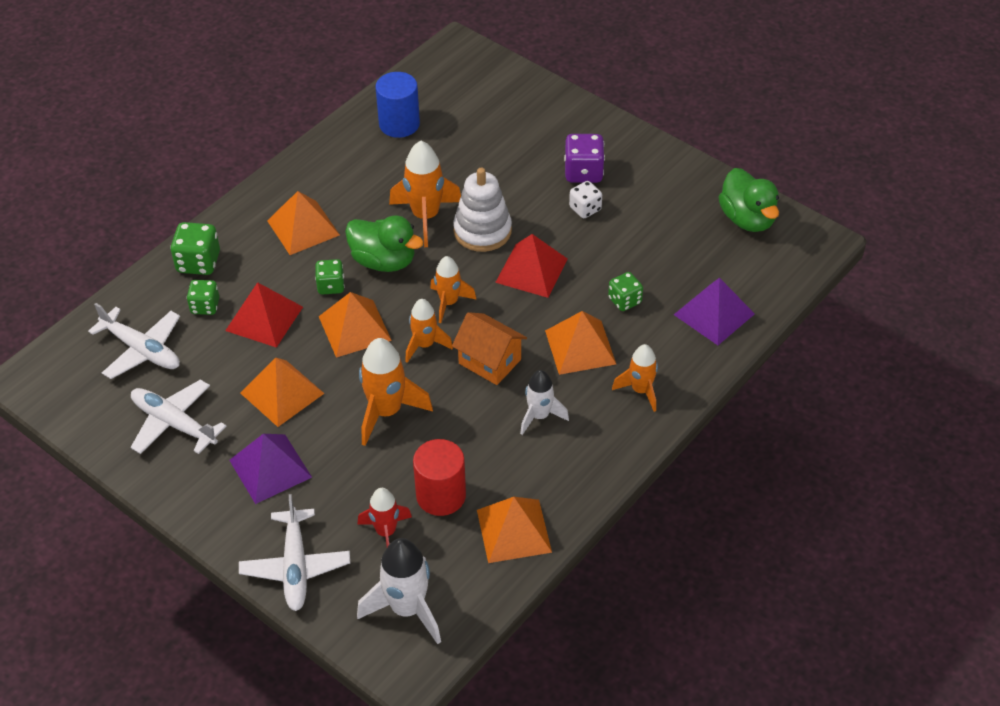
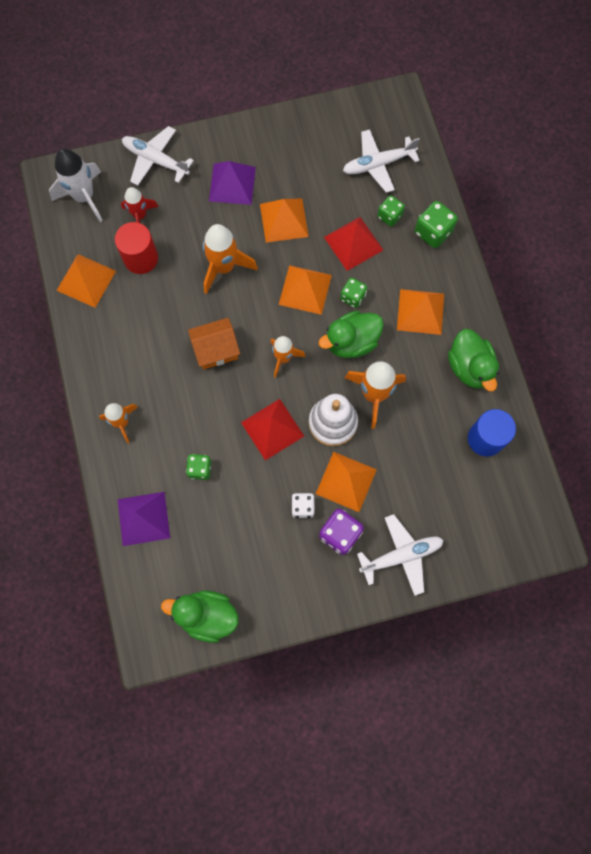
camera: 125 degrees right, 25 degrees up
white plane [131,379,227,454] -> white plane moved to [357,514,444,596]
orange rocket [405,299,453,363] -> none
white rocket [520,370,569,435] -> none
orange pyramid [545,311,616,375] -> orange pyramid moved to [316,452,377,512]
none -> green duck [448,329,499,391]

